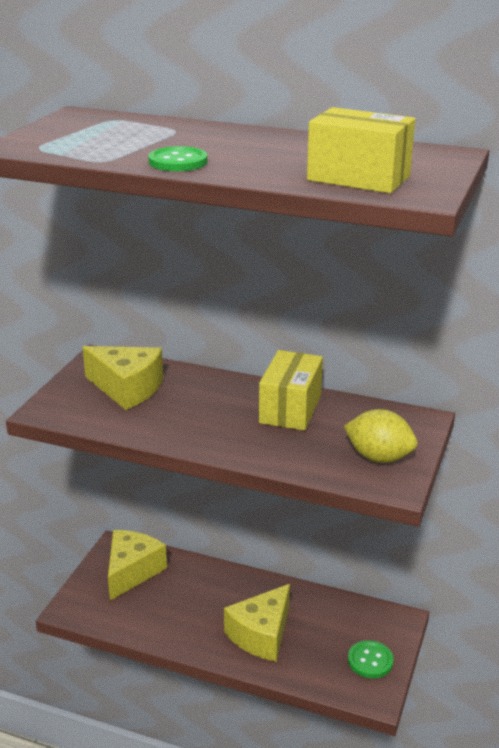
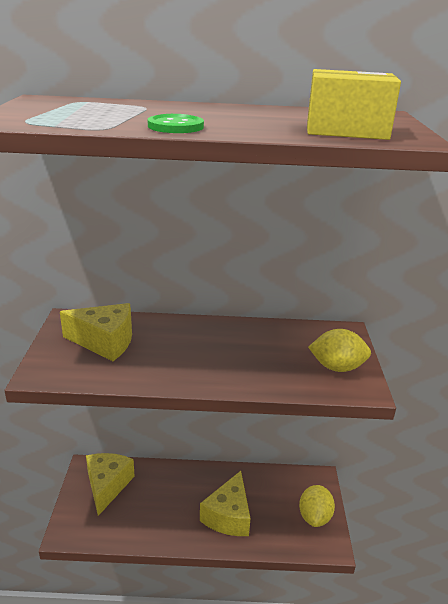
camera: 20 degrees left, 0 degrees up
yellow box [259,350,323,431] -> none
green button [348,640,393,678] -> yellow lemon [299,485,335,527]

